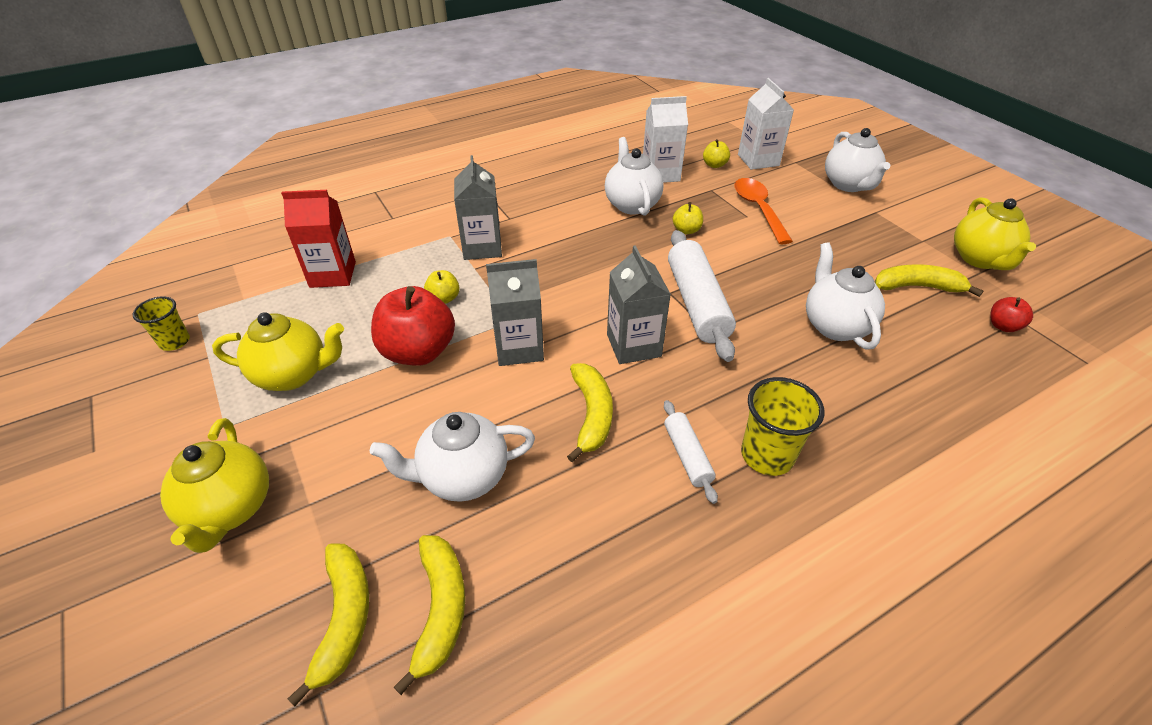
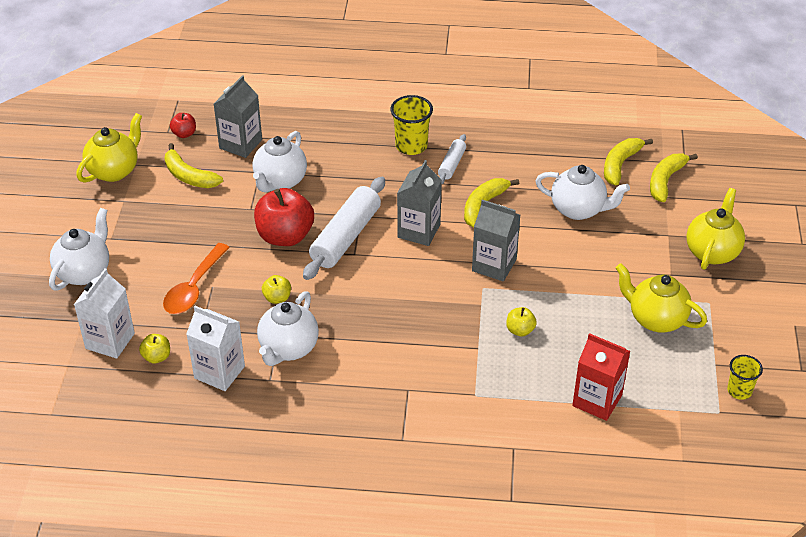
camera: 145 degrees left, 0 degrees up
red apple [371,286,455,366] -> red apple moved to [254,188,314,246]
grey carton [454,155,502,260] -> grey carton moved to [214,75,262,158]

